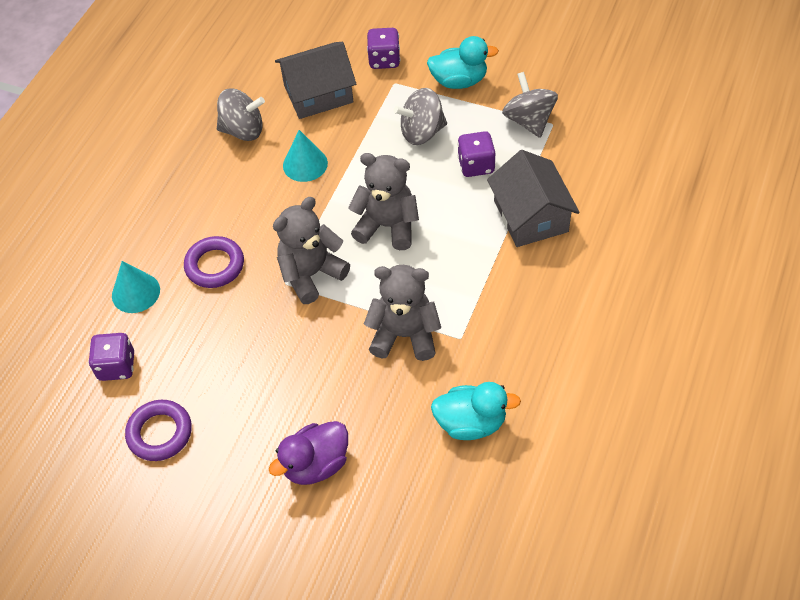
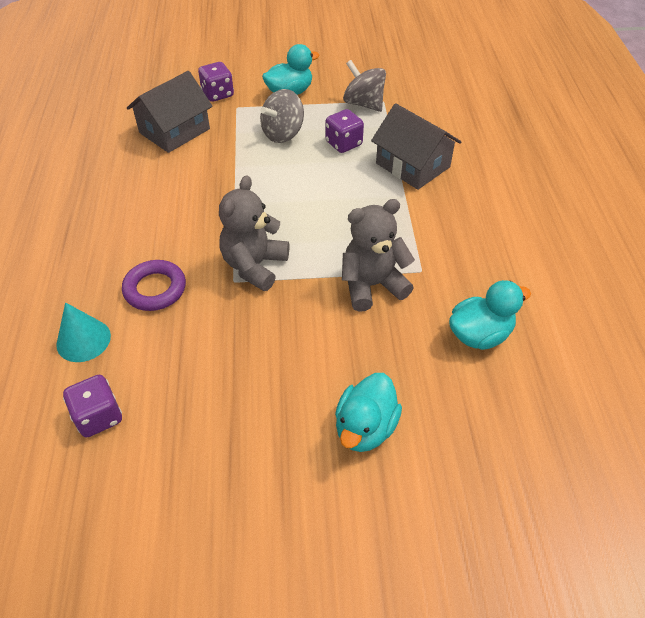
camera: 30 degrees left, 5 degrees down
purple ring [125,400,192,461] -> none
grey spinning top [217,88,265,141] -> none
purple duck [269,421,348,485] -> turquoise duck [335,373,402,452]
turquoise cone [283,130,328,182] -> none
grey teddy bear [348,153,419,250] -> none

